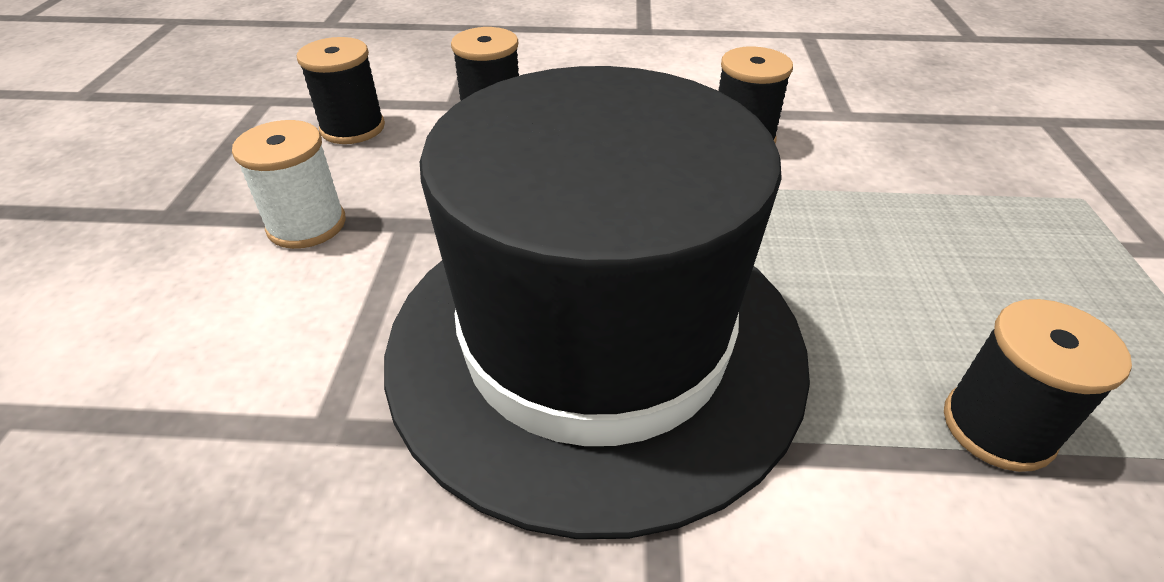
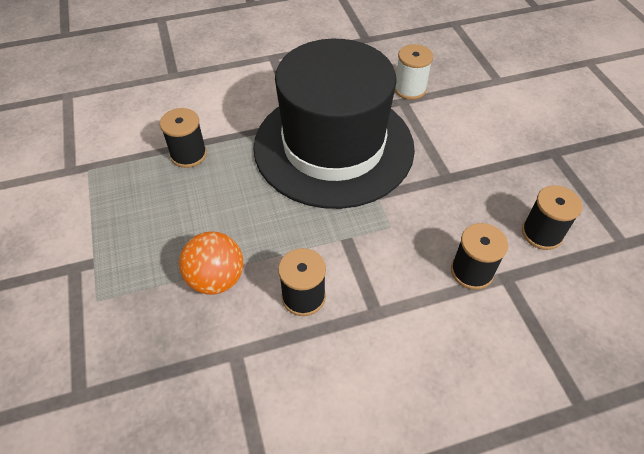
camera: 160 degrees right, 10 degrees up
white spool [232,120,346,249] -> white spool moved to [395,44,433,100]
none -> orange ball [179,231,243,295]

